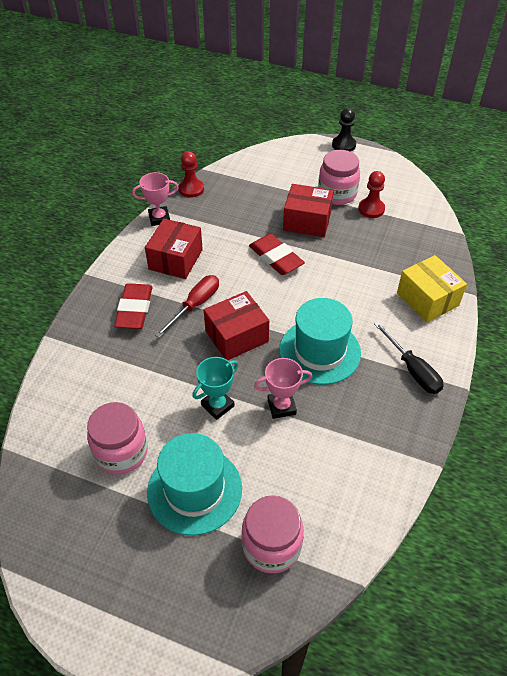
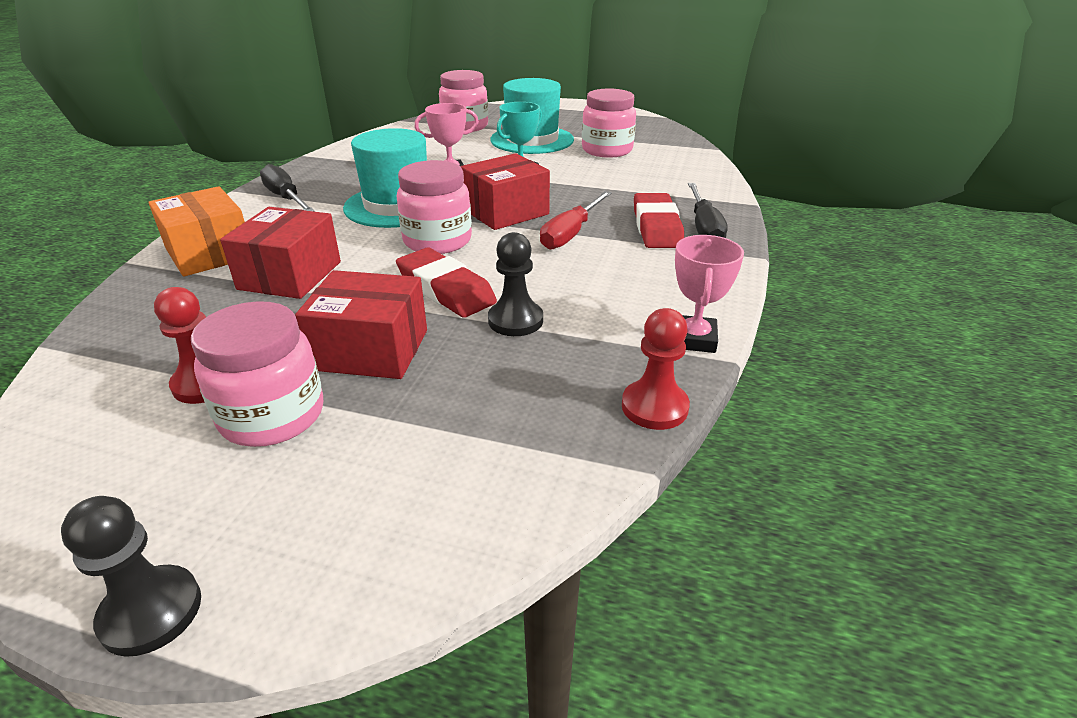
camera: 175 degrees right, 15 degrees down
pink trophy [132,172,179,226] -> pink trophy turned 60 degrees counterclockwise [675,235,744,353]
red box [145,219,203,279] -> red box moved to [220,207,341,299]
yellow box [397,255,467,322] -> orange box [148,186,245,277]
none -> pink jar [397,160,472,254]
none -> black pawn [488,232,543,336]
none -> black screwdriver [688,183,728,238]

